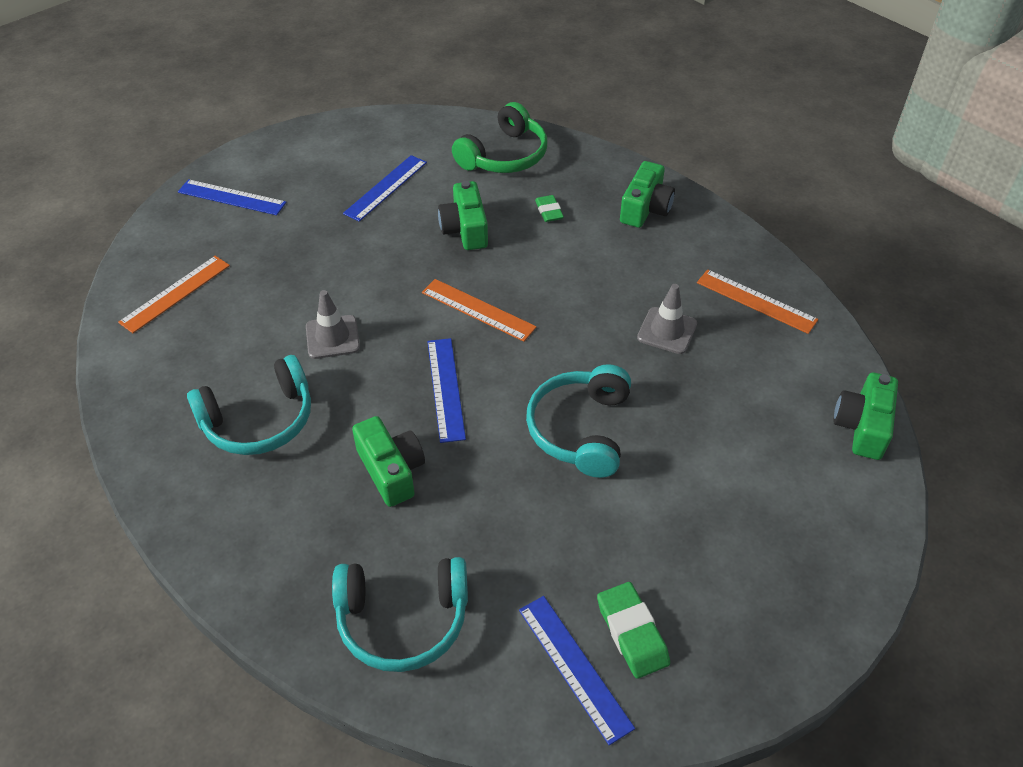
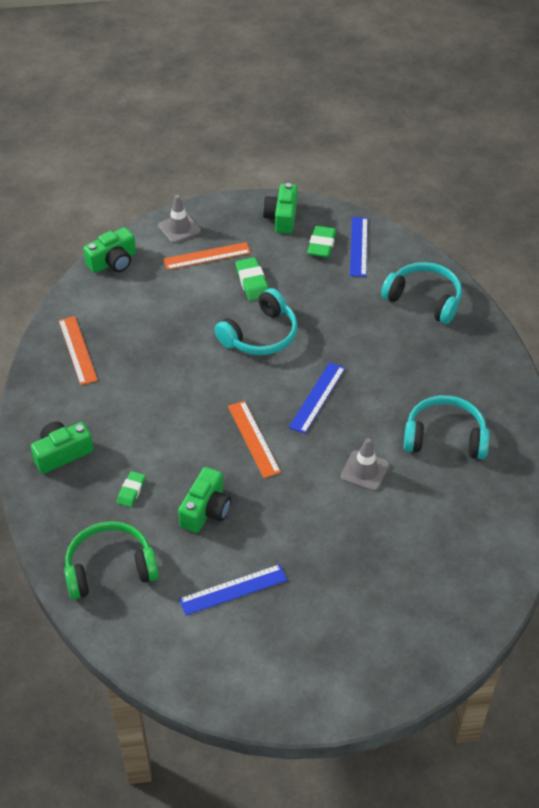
camera: 145 degrees left, 0 degrees up
orange ruler [118,256,230,333] -> orange ruler moved to [163,242,251,270]
blue ruler [178,179,286,215] -> none
green camera [352,416,425,507] -> green camera moved to [263,183,298,234]
grey traffic cone [637,284,697,354] -> grey traffic cone moved to [158,195,201,243]
none -> green eraser [236,257,269,301]

